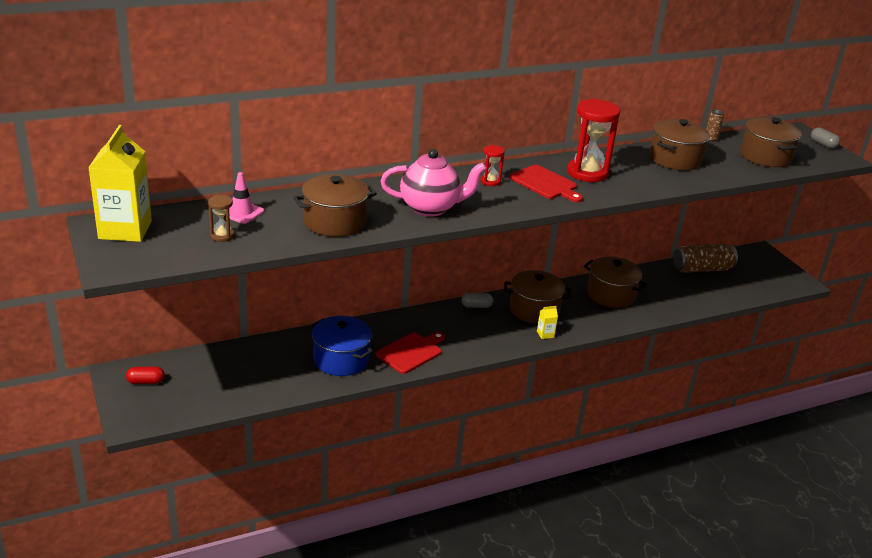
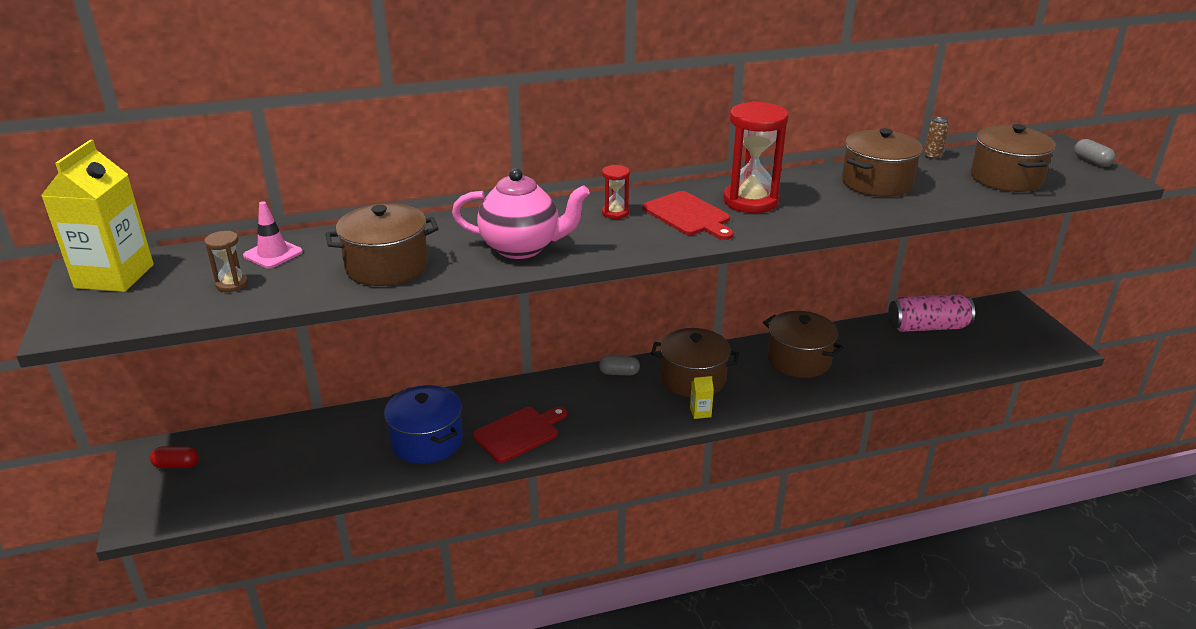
camera: 10 degrees right, 0 degrees up
brown can [673,244,738,273] -> pink can [888,294,975,332]

